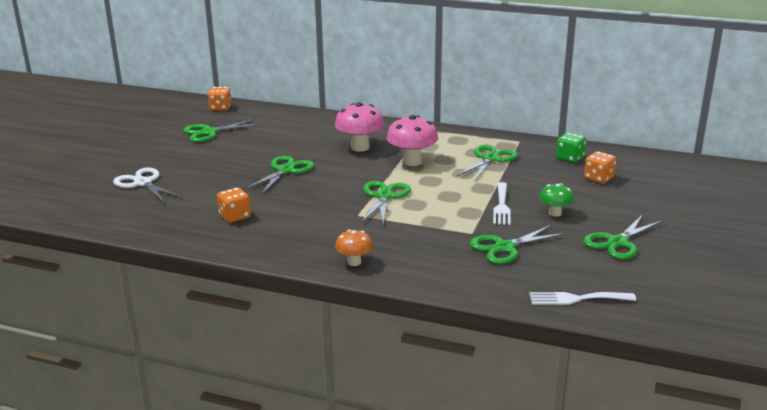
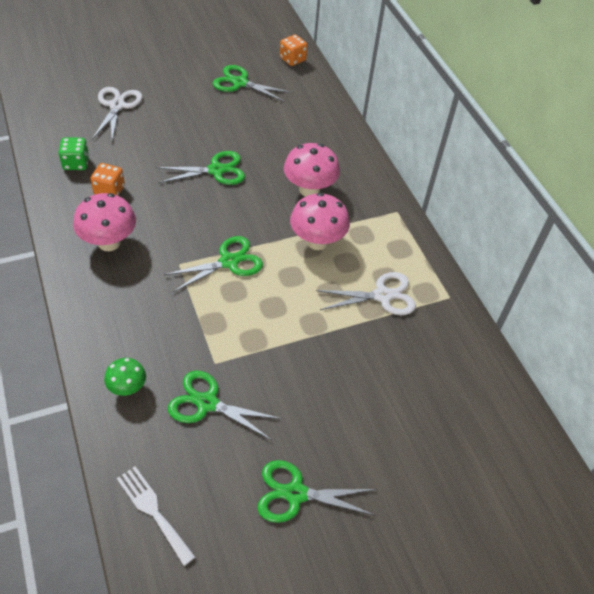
camera: 45 degrees right, 25 degrees up
orange mushroom [335,229,373,266] -> none
green scissors [457,145,518,181] -> white scissors [316,272,416,315]
white fork [493,182,510,225] -> none
green mushroom [539,183,574,217] -> green mushroom moved to [104,358,146,396]
green dice [556,133,586,163] -> green dice moved to [59,138,89,170]
orange dice [584,151,616,184] -> none
none -> pink mushroom [73,193,136,251]

